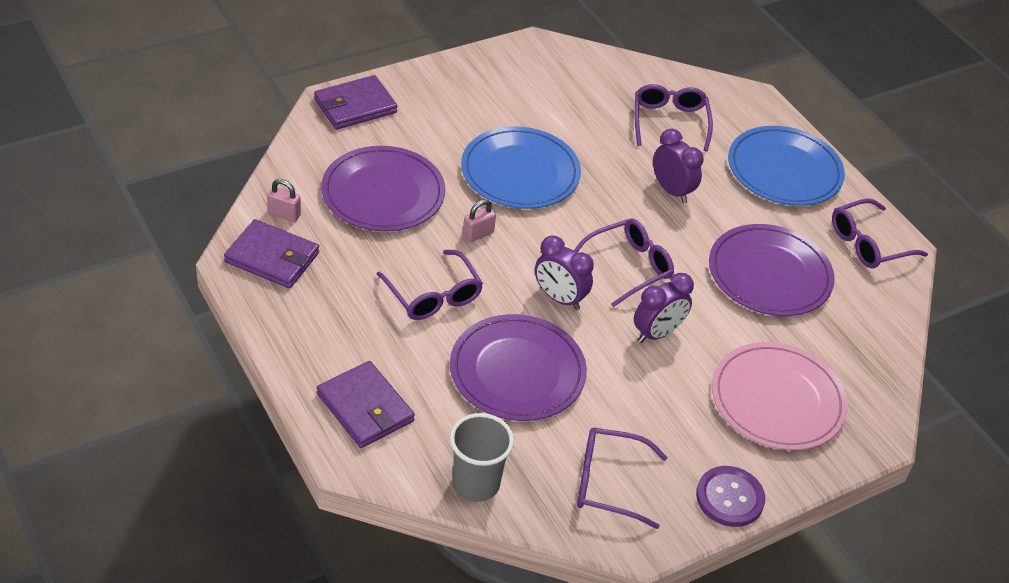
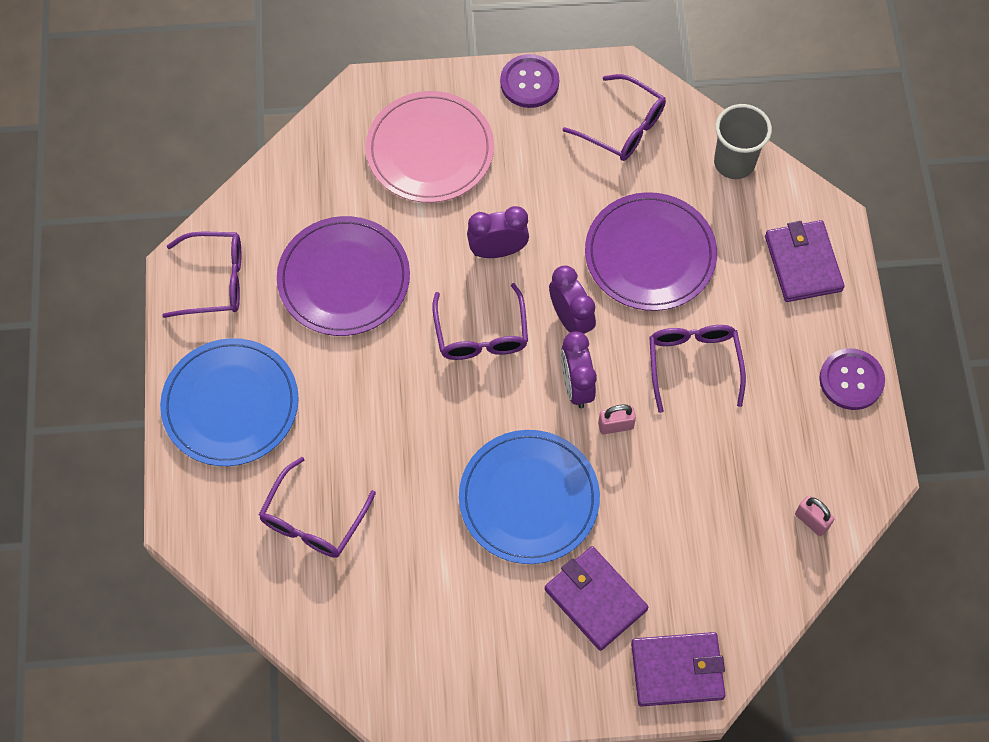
camera: 150 degrees left, 20 degrees up
purple wallet [224,219,319,288] -> purple wallet moved to [545,546,648,651]
purple plate [321,146,445,232] -> none
purple glasses [574,219,674,307] -> purple glasses turned 90 degrees counterclockwise [432,283,528,360]
purple clock [653,128,704,203] -> purple clock moved to [561,331,597,408]
none -> purple button [819,348,885,410]

